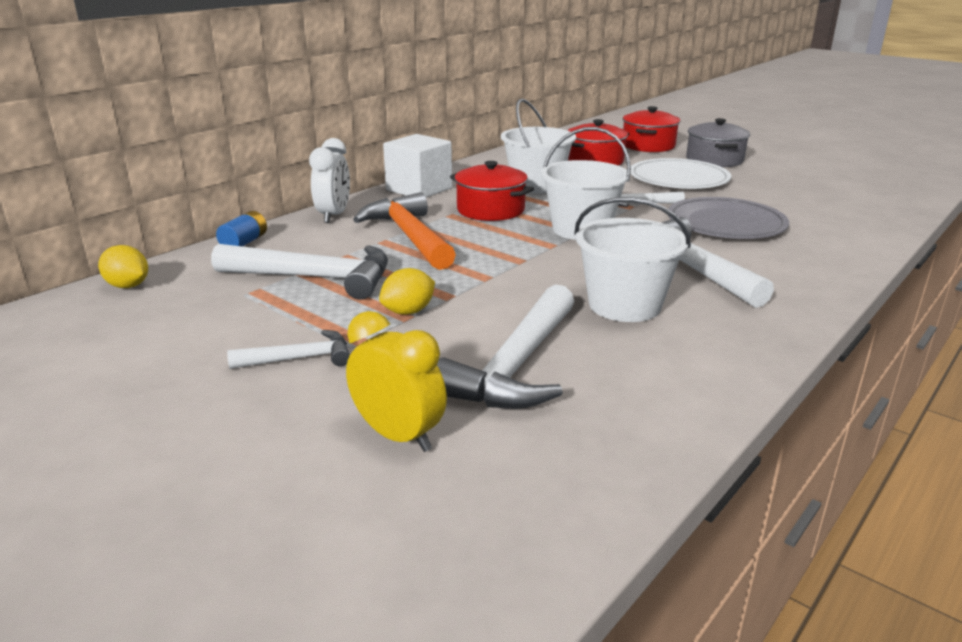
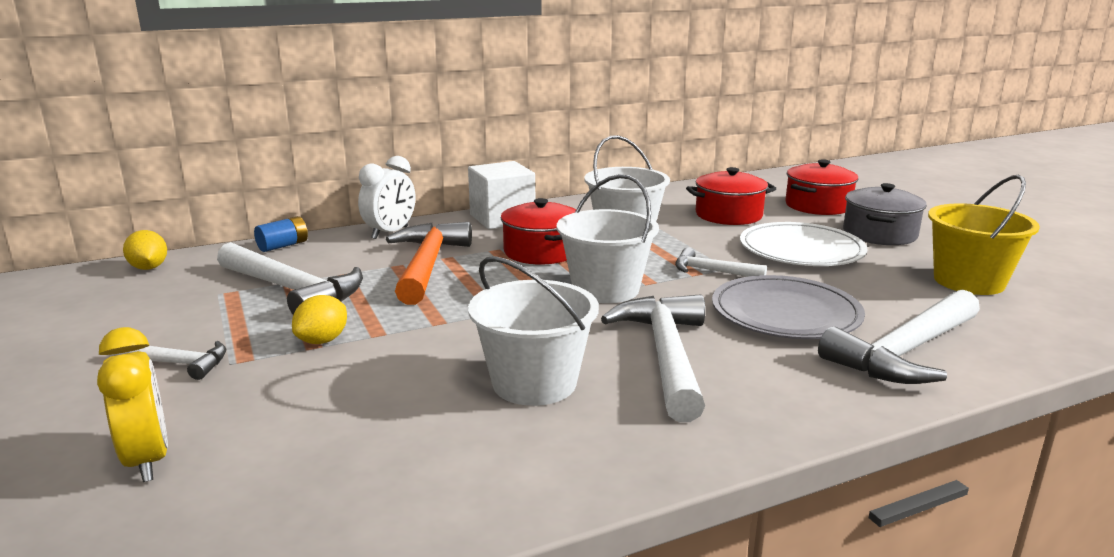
camera: 25 degrees right, 5 degrees down
yellow lemon [379,268,435,315] -> yellow lemon turned 45 degrees counterclockwise [292,295,347,344]
white hammer [437,284,574,409] -> white hammer moved to [818,289,980,384]
none -> yellow bucket [928,175,1040,295]

